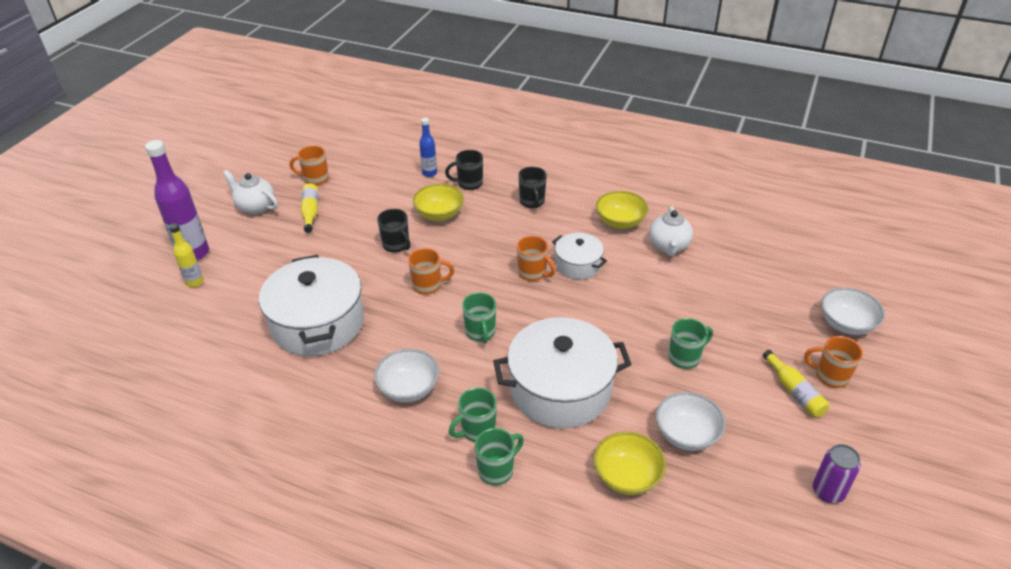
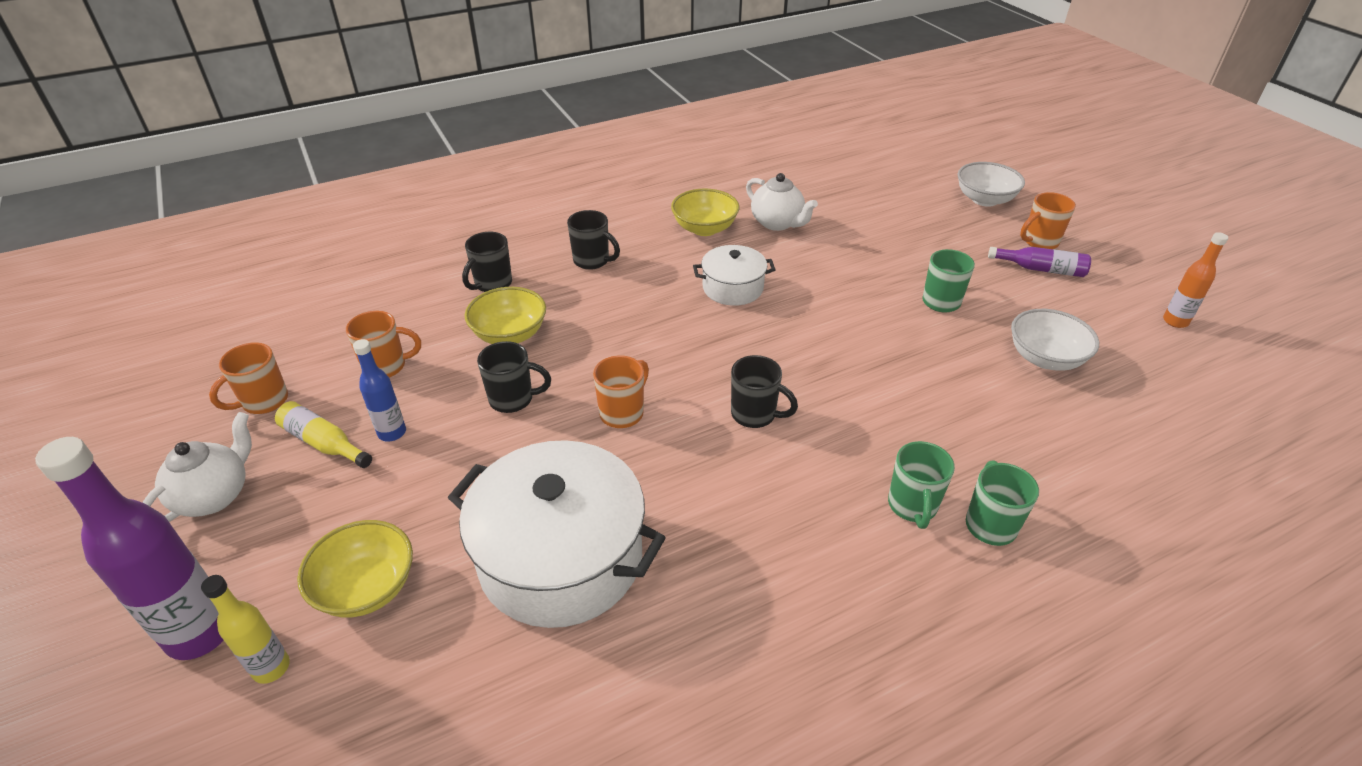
camera: 50 degrees left, 0 degrees up
white teapot [223,170,278,214] -> white teapot turned 135 degrees clockwise [142,412,252,522]
white bowl [374,349,439,403] -> none
blue bottle [419,118,437,177] -> blue bottle moved to [353,339,406,442]
green mug [462,292,496,343] -> black mug [731,355,798,428]
white pot [493,317,632,428] -> none
orange mug [517,236,556,281] -> orange mug moved to [346,311,421,378]
yellow bowl [594,432,666,495] -> yellow bowl moved to [297,520,413,617]
yellow bottle [763,350,829,417] -> purple bottle [988,247,1091,277]
purple can [813,444,861,503] -> orange bottle [1163,232,1228,328]

